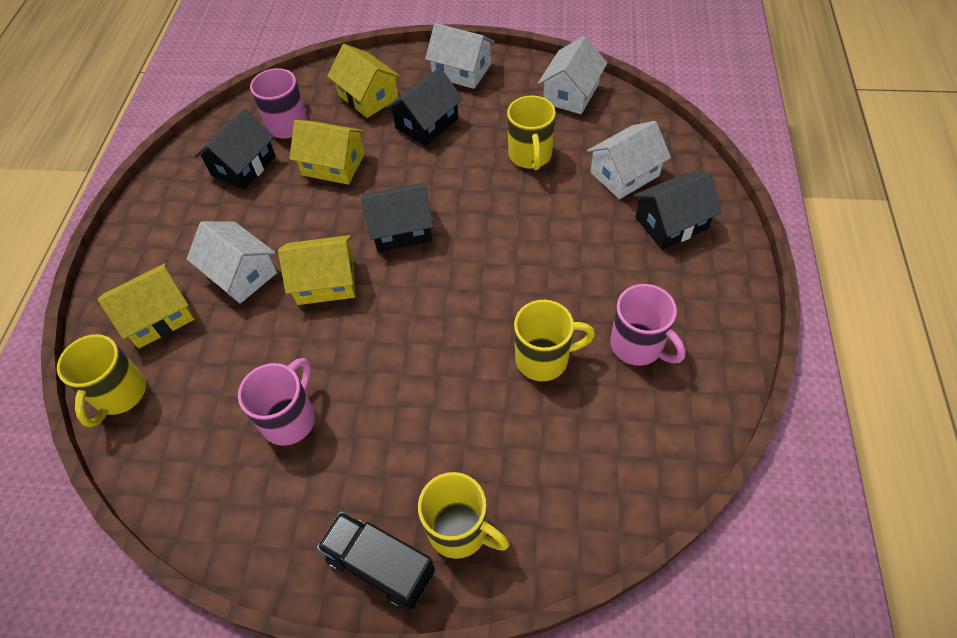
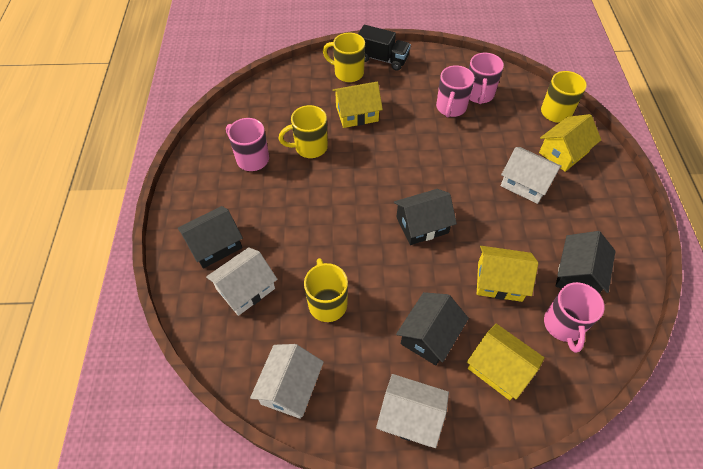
camera: 170 degrees right, 0 degrees up
yellow house [278,235,355,305] -> yellow house moved to [332,82,383,128]
none -> pink mug [469,53,504,104]

